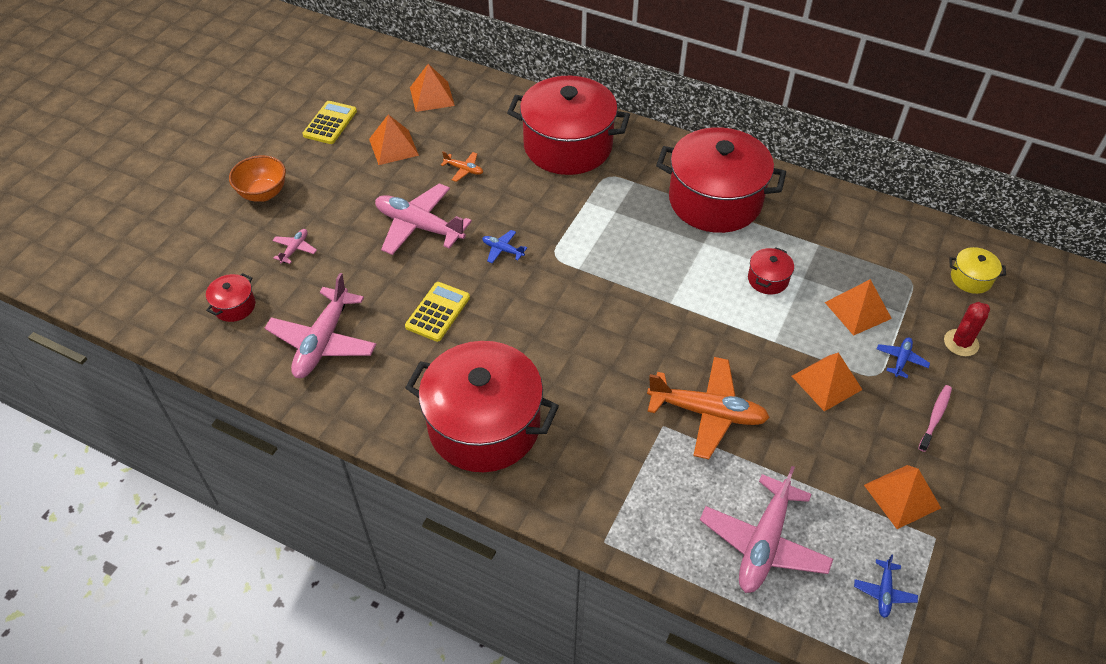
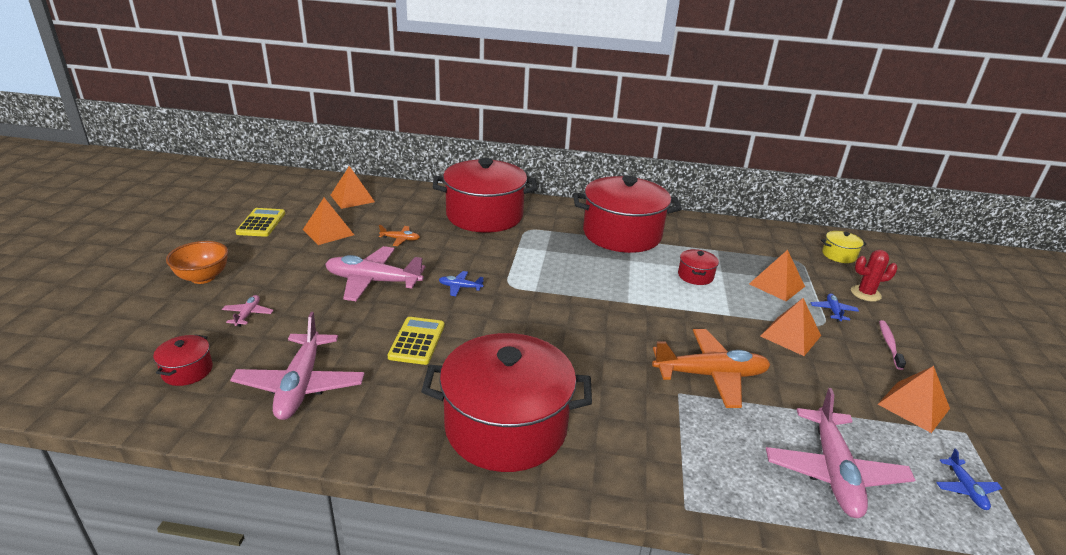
camera: 20 degrees left, 20 degrees down
red cactus [944,302,990,356] -> red cactus turned 60 degrees clockwise [851,250,897,302]

